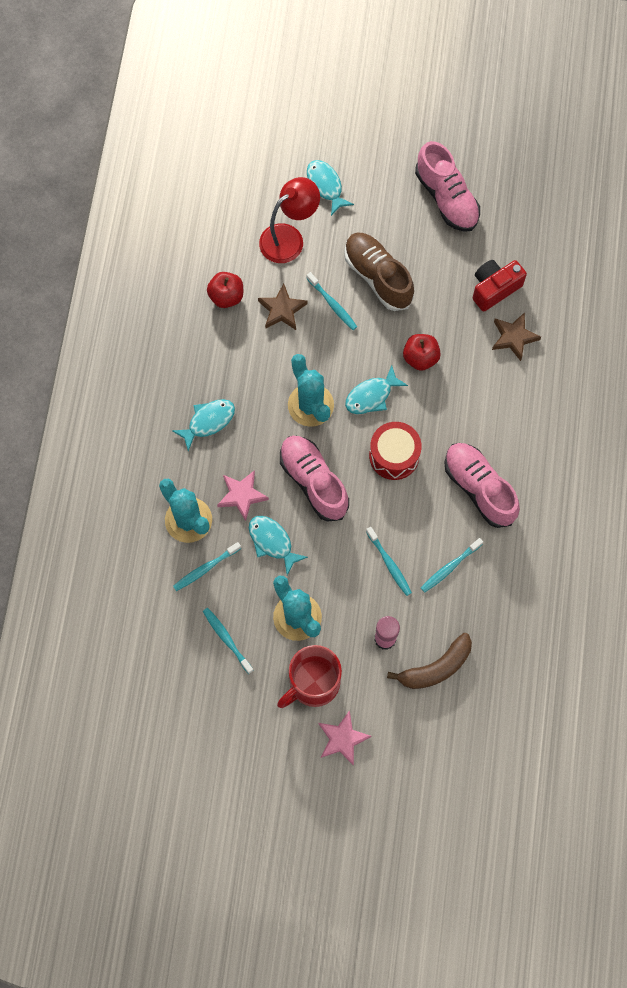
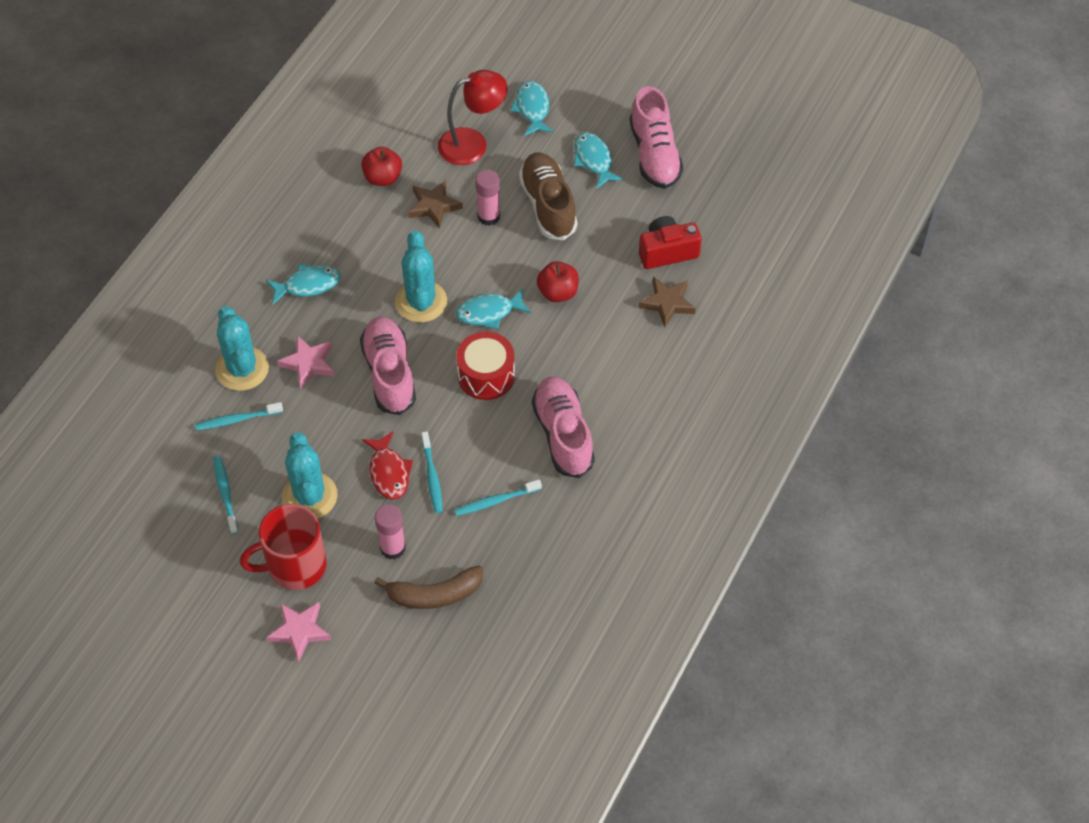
camera: 20 degrees right, 15 degrees down
turquoise fish [249,516,308,575] -> turquoise fish moved to [574,132,624,189]
turquoise toothbrush [306,272,357,330] -> pink glue stick [475,169,500,226]
none -> red fish [362,432,413,499]

